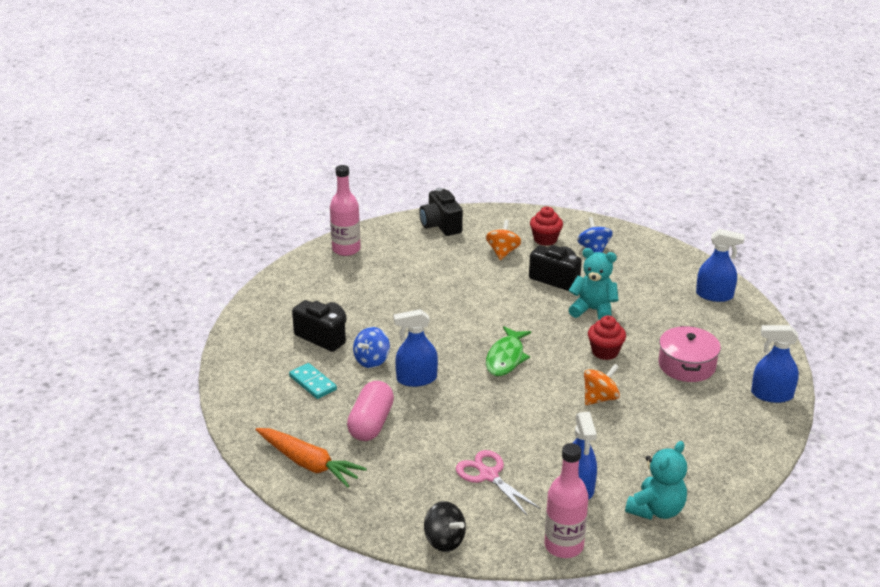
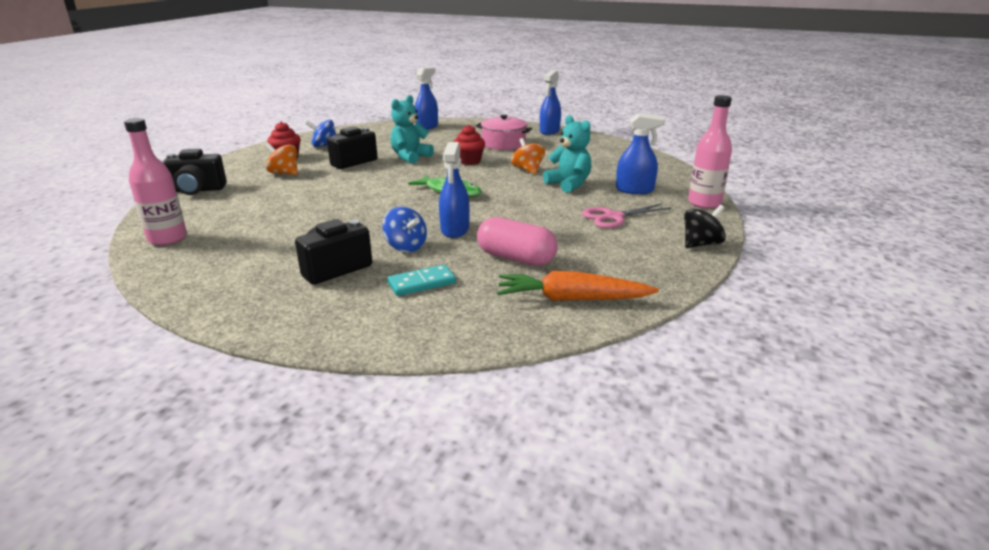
camera: 75 degrees left, 5 degrees down
orange carrot [256,428,367,488] -> orange carrot turned 135 degrees counterclockwise [497,271,659,301]
turquoise teddy bear [625,441,687,520] -> turquoise teddy bear moved to [543,115,591,193]

